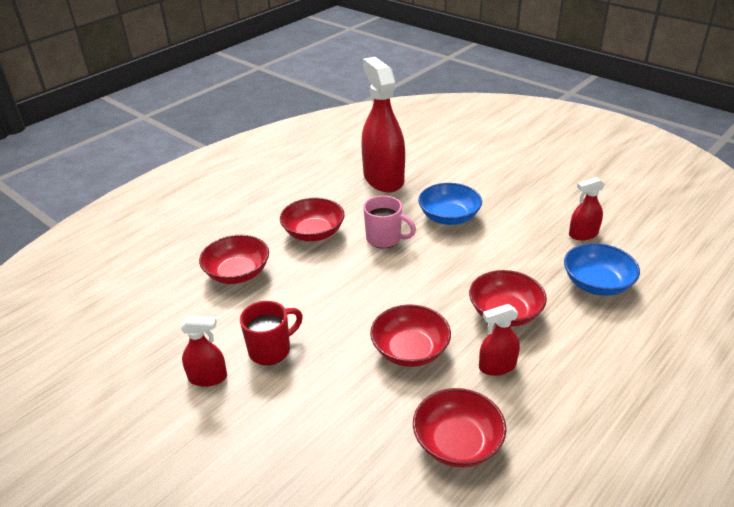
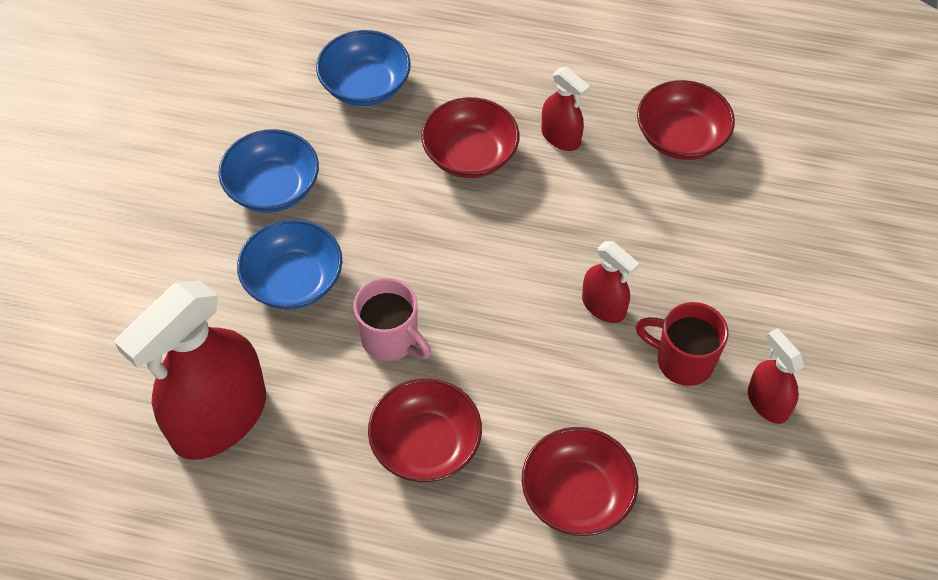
camera: 120 degrees left, 20 degrees up
pink mug [363,195,416,248] -> pink mug turned 135 degrees clockwise [354,278,431,361]
red bowl [370,304,451,367] -> none
red spray bottle [569,177,605,240] -> red spray bottle moved to [582,241,640,323]
none -> blue bowl [218,129,319,213]

